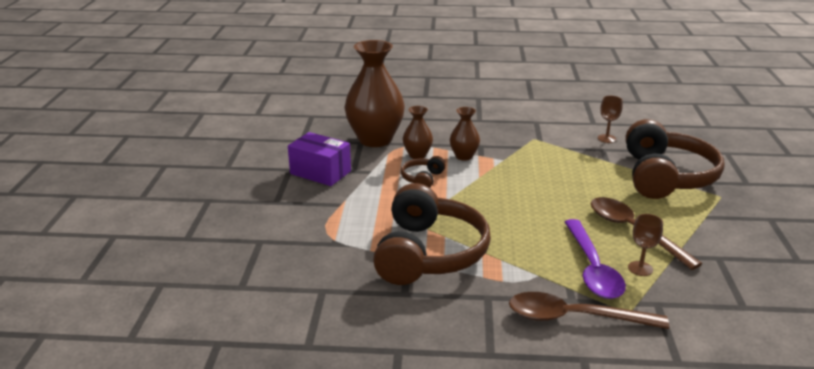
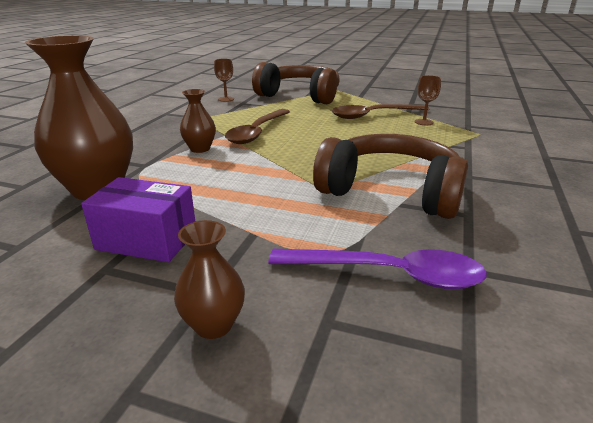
camera: 75 degrees left, 0 degrees up
purple box [288,132,351,186] -> purple box turned 60 degrees clockwise [81,177,195,262]
brown headphones [401,156,446,188] -> none
brown vase [403,106,433,159] -> brown vase moved to [174,220,245,339]
brown spoon [509,292,669,329] -> brown spoon moved to [225,109,290,144]
purple spoon [565,219,626,299] -> purple spoon moved to [268,249,487,289]

